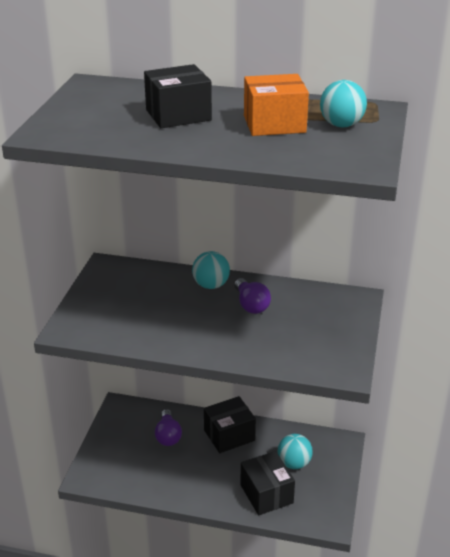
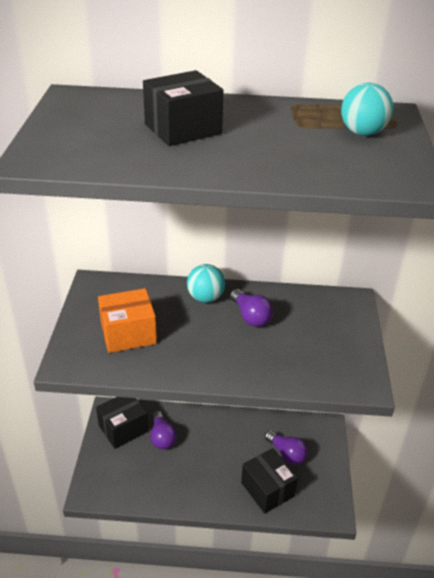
camera: 10 degrees left, 5 degrees up
black box [204,396,256,453] -> black box moved to [96,397,148,449]
orange box [244,74,309,136] -> orange box moved to [98,288,157,353]
turquoise ball [278,434,313,469] -> purple light bulb [265,430,308,465]

